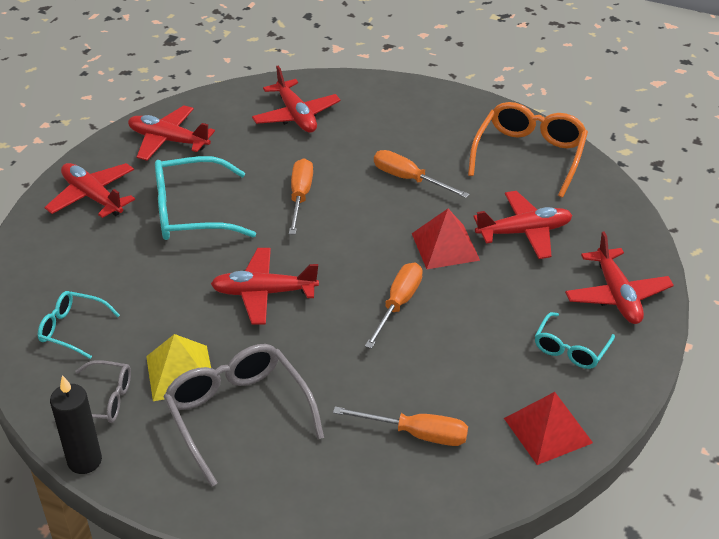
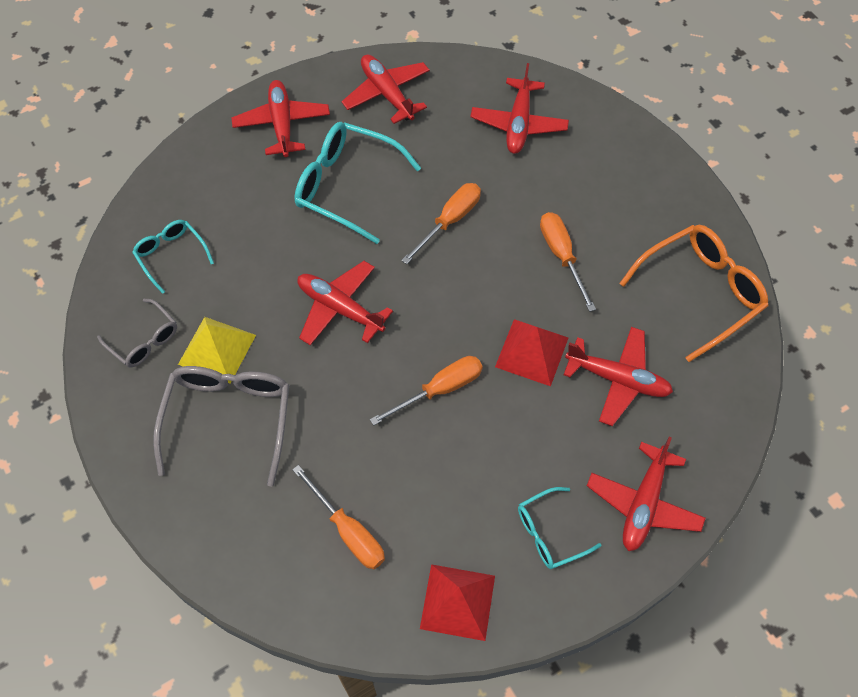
camera: 35 degrees right, 20 degrees up
black candle [50,375,102,474] -> none

